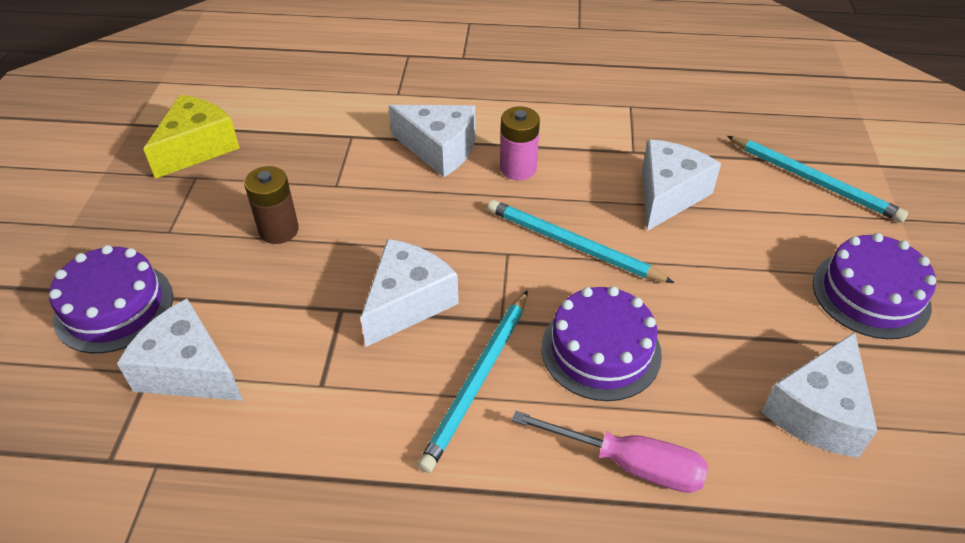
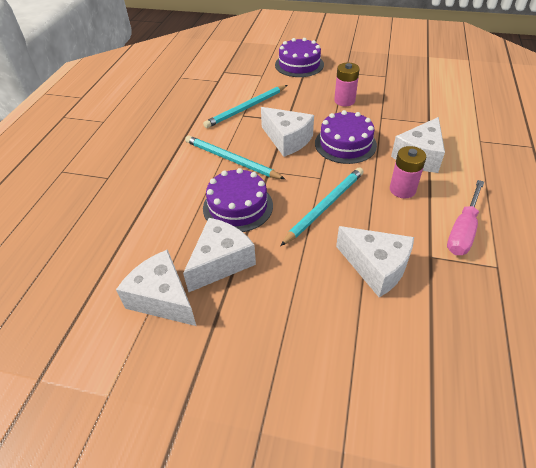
camera: 100 degrees right, 0 degrees up
white cheese [117,299,243,401] -> white cheese moved to [183,218,256,292]
yellow cheese [143,95,240,179] -> none
brown battery [244,166,299,244] -> pink battery [334,63,360,106]
pink screwdriver [512,411,708,493] -> pink screwdriver moved to [447,180,484,255]
turquoise pencil [727,136,908,223] -> turquoise pencil moved to [203,85,287,128]
purple cake [813,233,936,339] -> purple cake moved to [315,110,377,164]

